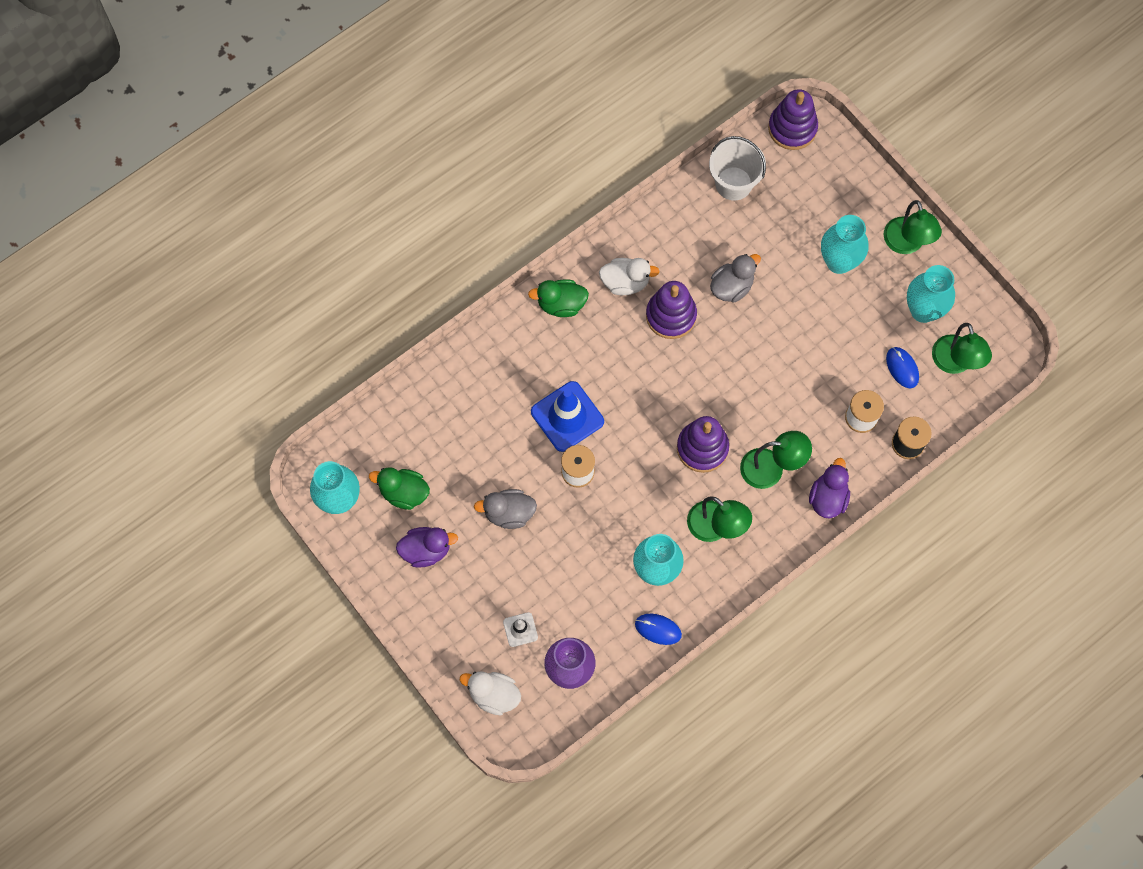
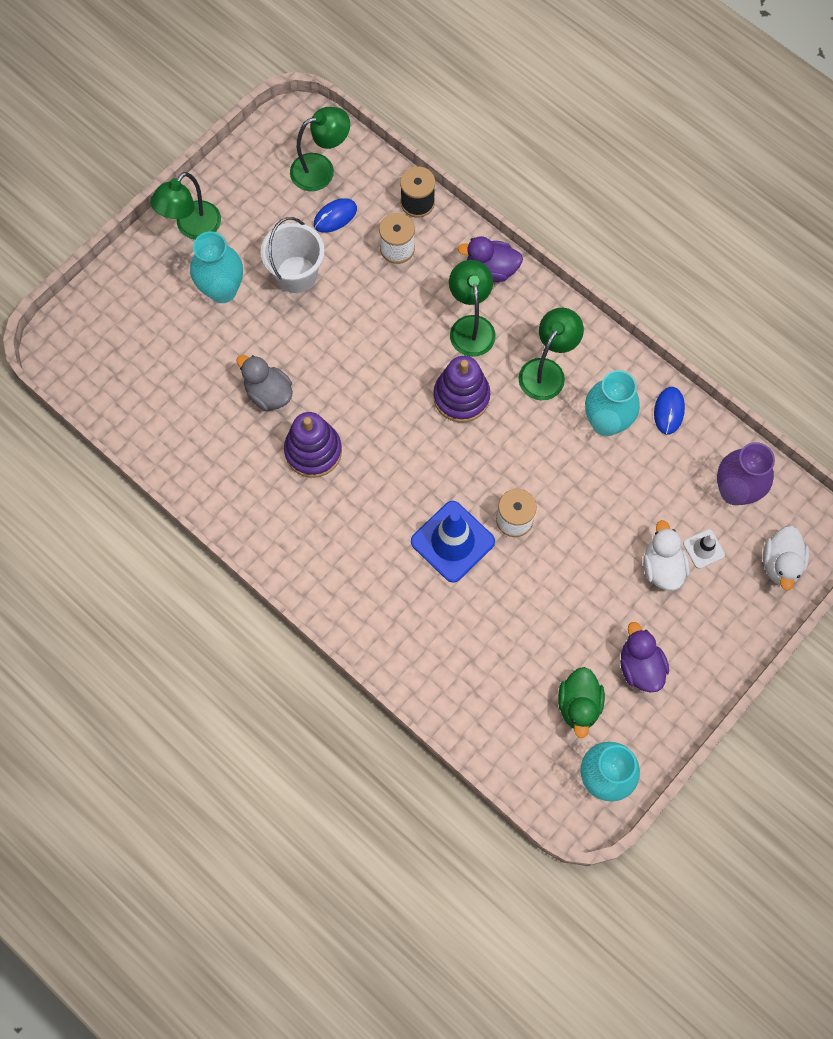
camera: 100 degrees left, 0 degrees up
grey duck [474,489,537,529] -> none
green duck [528,280,589,317] -> none
white duck [599,258,660,295] -> white duck moved to [643,520,690,591]
white bucket [709,136,766,201] -> white bucket moved to [261,217,325,293]
purple stacking toy [768,89,818,150] -> none
green lamp [884,200,942,254] -> green lamp turned 150 degrees clockwise [150,172,221,240]
turquoise vase [907,265,955,323] -> none

